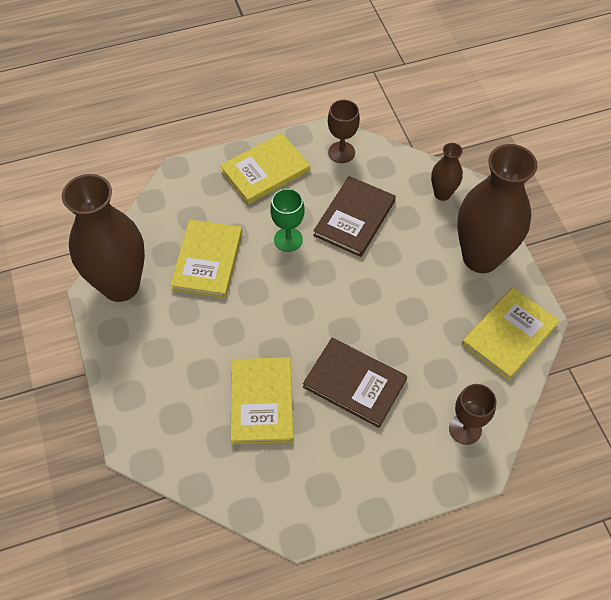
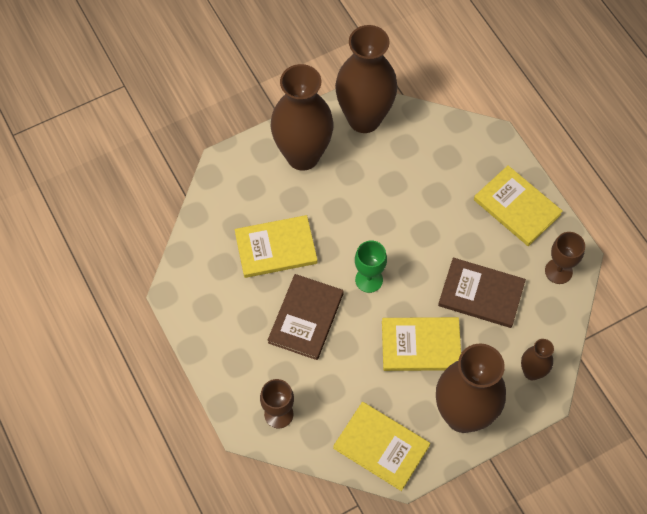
camera: 80 degrees right, 5 degrees up
yellow book [170,220,242,298] -> yellow book moved to [382,317,461,371]
green goblet [270,189,305,252] -> green goblet moved to [355,240,387,293]
none -> brown vase [271,64,334,171]

